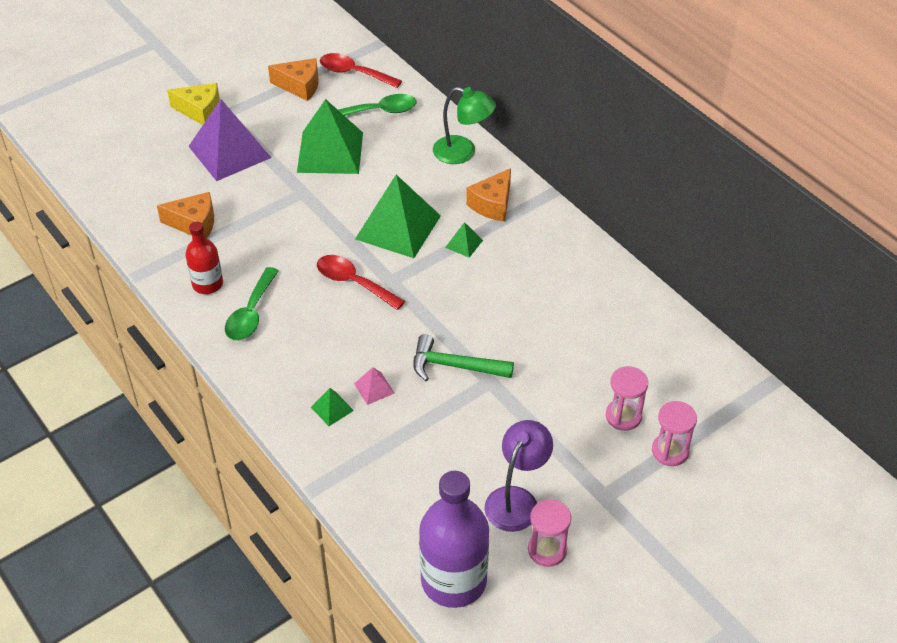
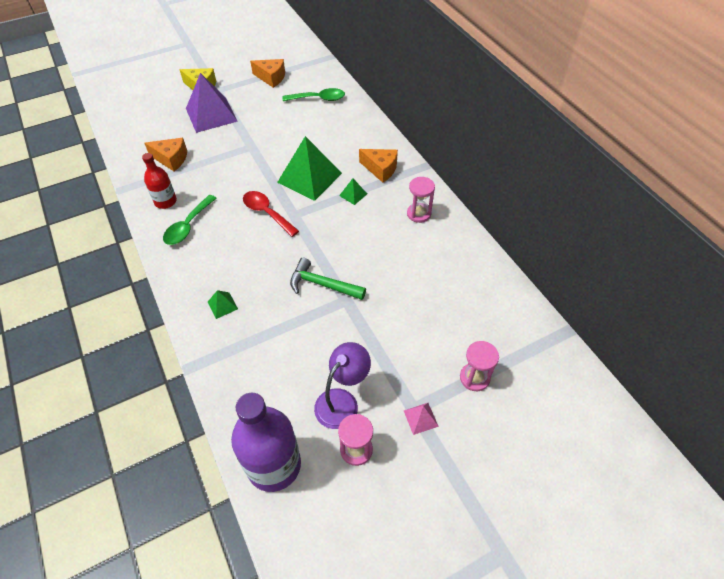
camera: 10 degrees right, 5 degrees up
green pyramid [297,99,363,174] -> none
red spoon [320,53,402,88] -> none
pink pyramid [354,367,395,405] -> pink pyramid moved to [404,403,439,435]
green lamp [433,87,496,164] -> none
orange cheese [466,168,511,221] -> orange cheese turned 105 degrees counterclockwise [359,149,398,183]
pink hourglass [606,366,648,431] -> pink hourglass moved to [407,177,435,223]

